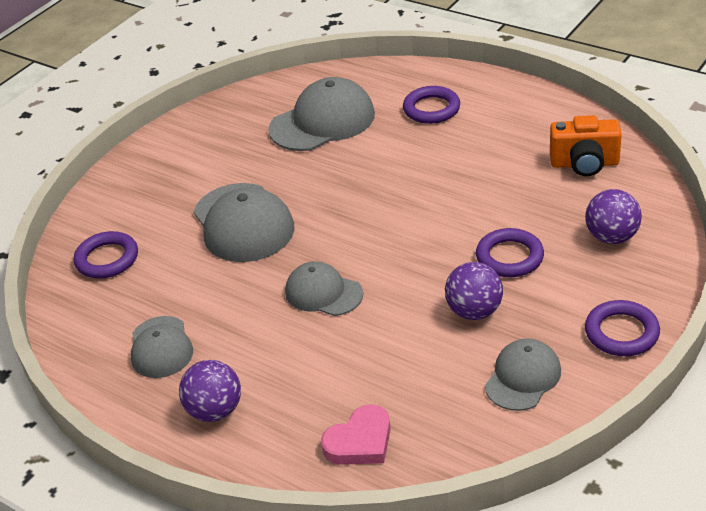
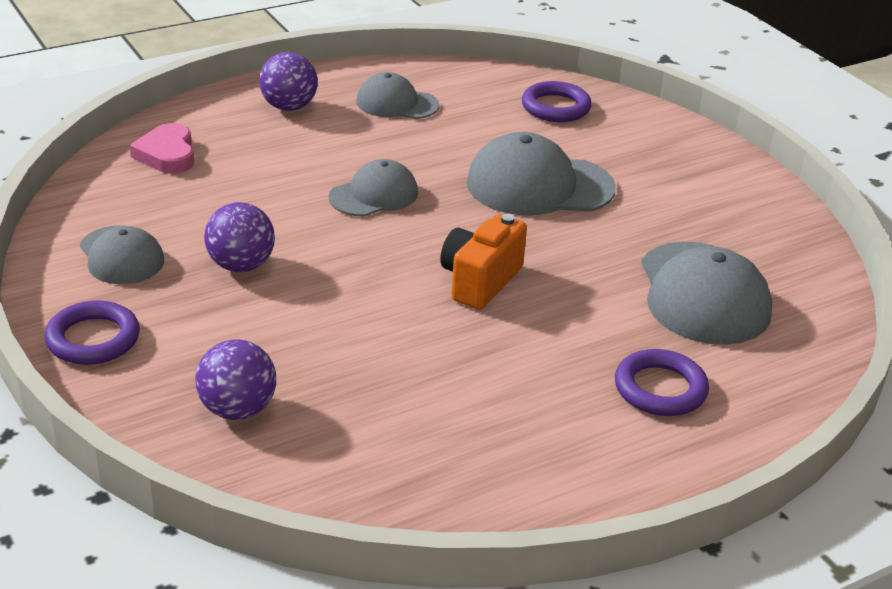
camera: 110 degrees right, 5 degrees down
purple ring [476,228,544,277] -> none
orange camera [550,115,622,176] -> orange camera moved to [440,214,527,310]

